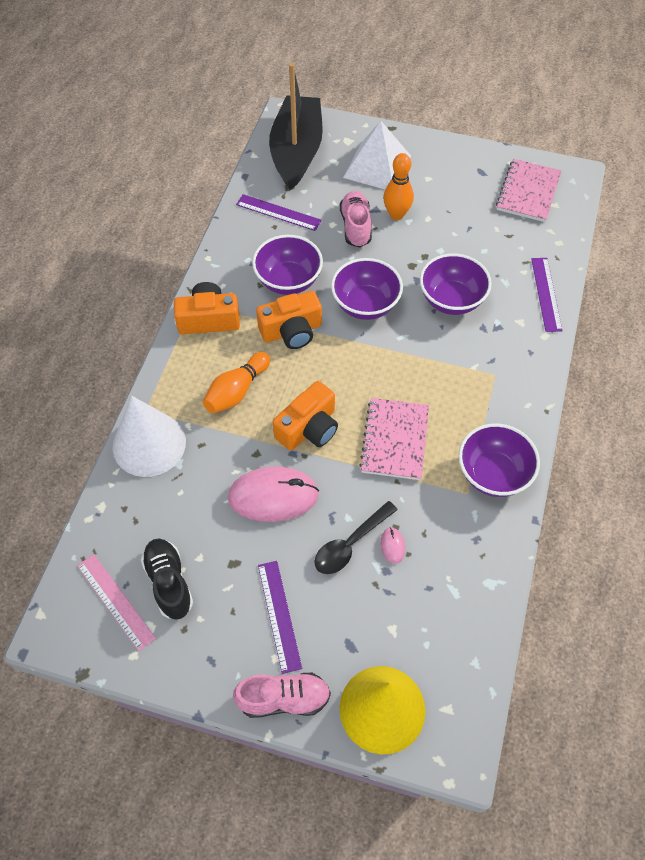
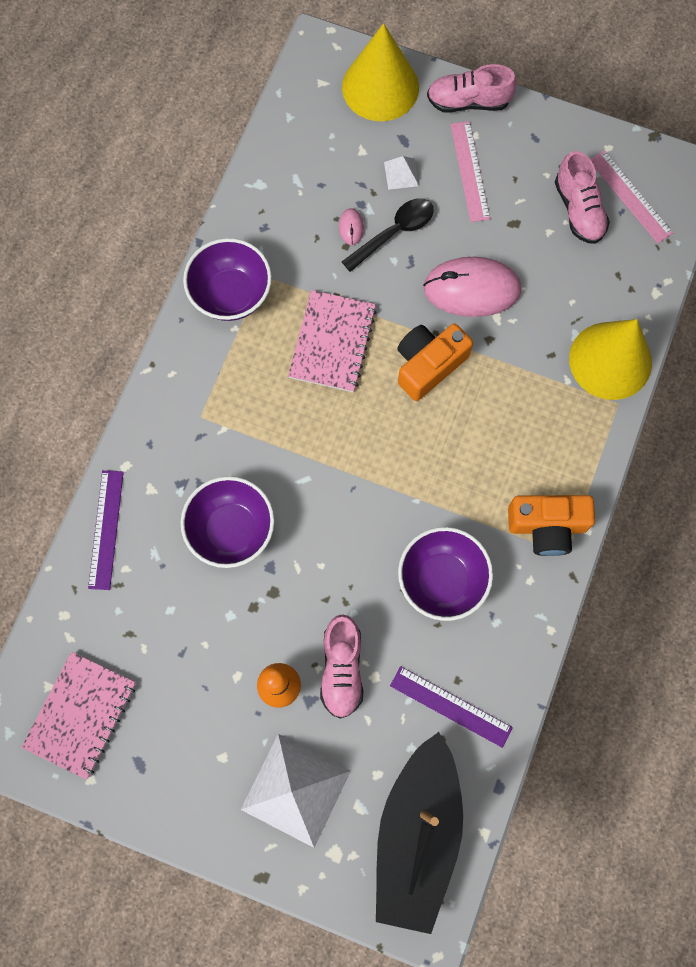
camera: 175 degrees left, 15 degrees up
white cone [113,396,186,477] -> yellow cone [569,319,652,400]
black shoe [141,538,193,620] -> pink shoe [555,151,610,244]
orange bowling pin [203,352,270,413] -> none
orange camera [256,291,322,349] -> none
purple ruler [258,561,302,674] -> pink ruler [451,121,490,222]
purple bowl [331,258,403,320] -> none
none -> white pyramid [384,156,419,190]

